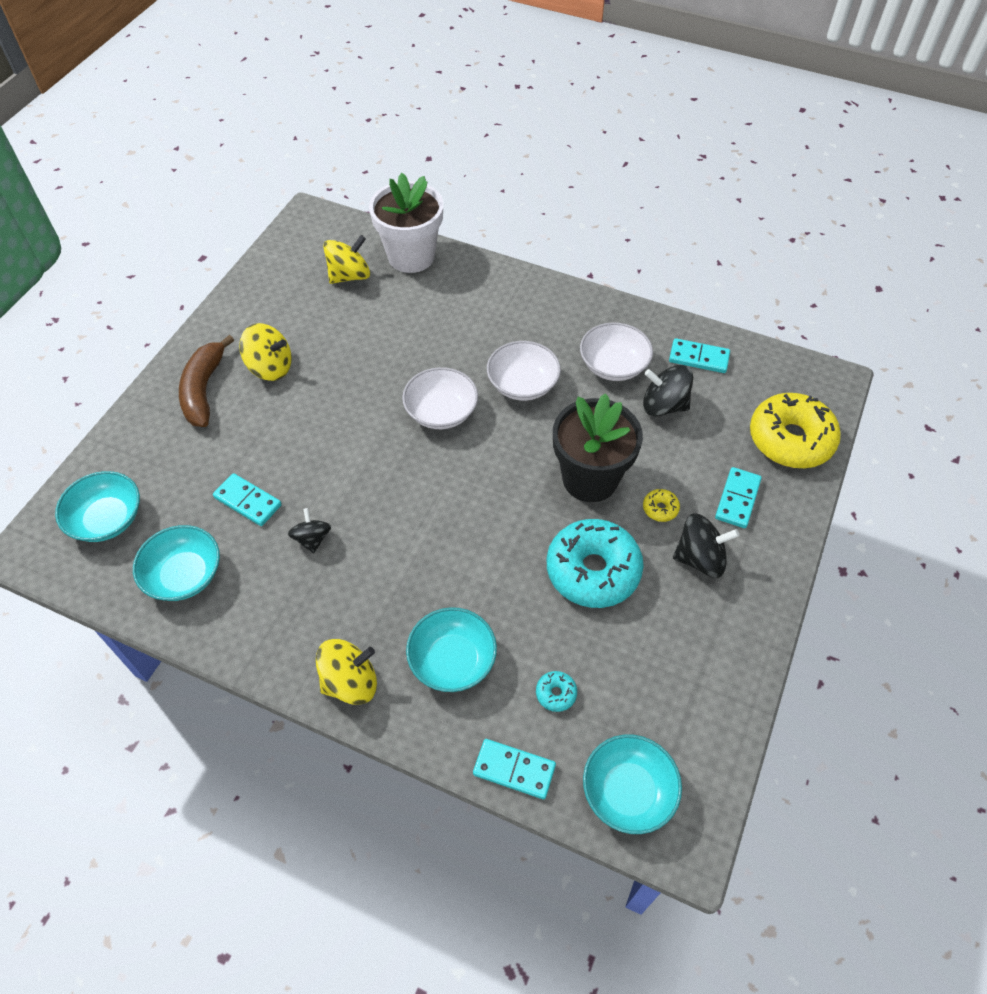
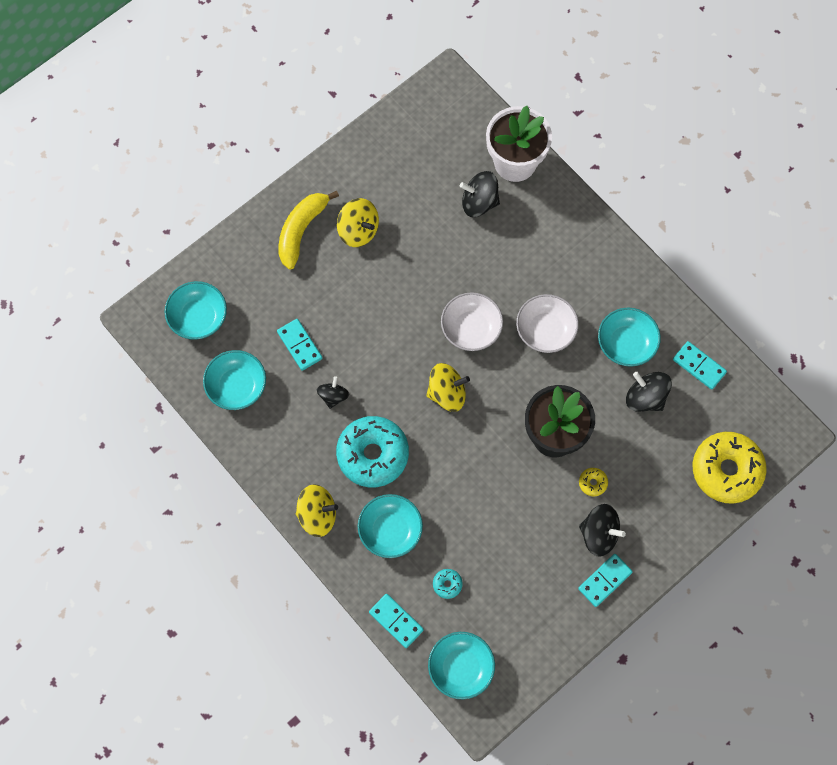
camera: 25 degrees right, 15 degrees up
brown banana [179,335,234,427] -> yellow banana [278,191,339,270]
yellow spinning top [323,235,370,284] -> yellow spinning top moved to [426,363,470,412]
turquoise donut [547,519,644,608] -> turquoise donut moved to [336,416,409,487]
white bowl [580,323,653,381] -> turquoise bowl [598,308,661,367]
turquoise domino [715,467,762,528] -> turquoise domino moved to [578,554,633,607]
none -> black spinning top [460,171,500,217]

